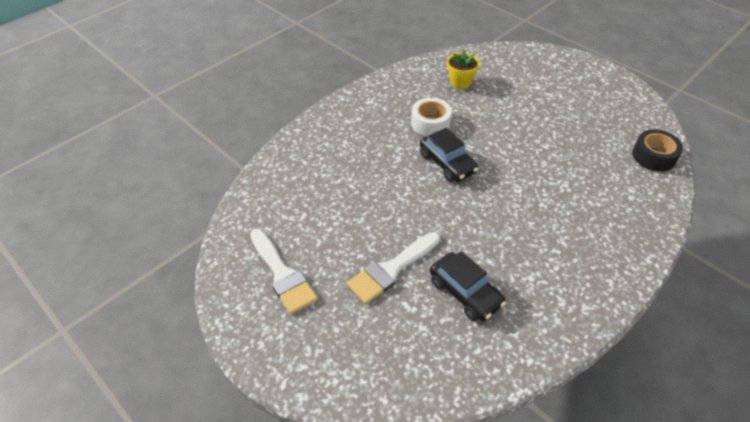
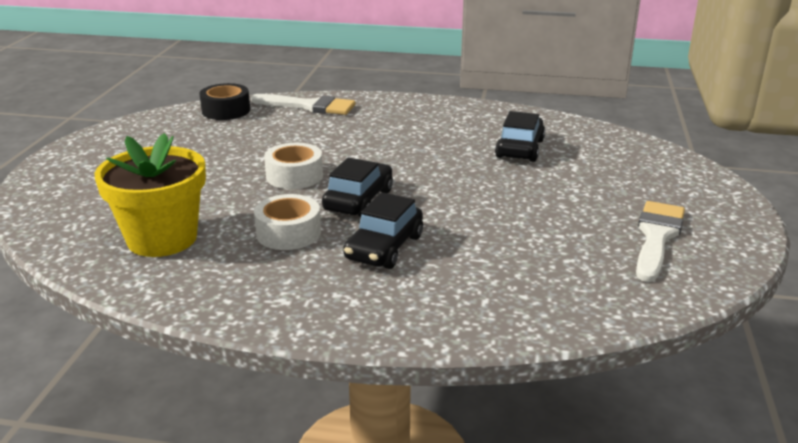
camera: 125 degrees left, 20 degrees down
white brush [347,232,440,304] -> white brush moved to [251,94,356,115]
yellow flower pot [447,50,480,89] -> yellow flower pot [95,133,206,257], size x1.80
none -> white tape [264,143,323,189]
none -> black car [343,192,423,269]

